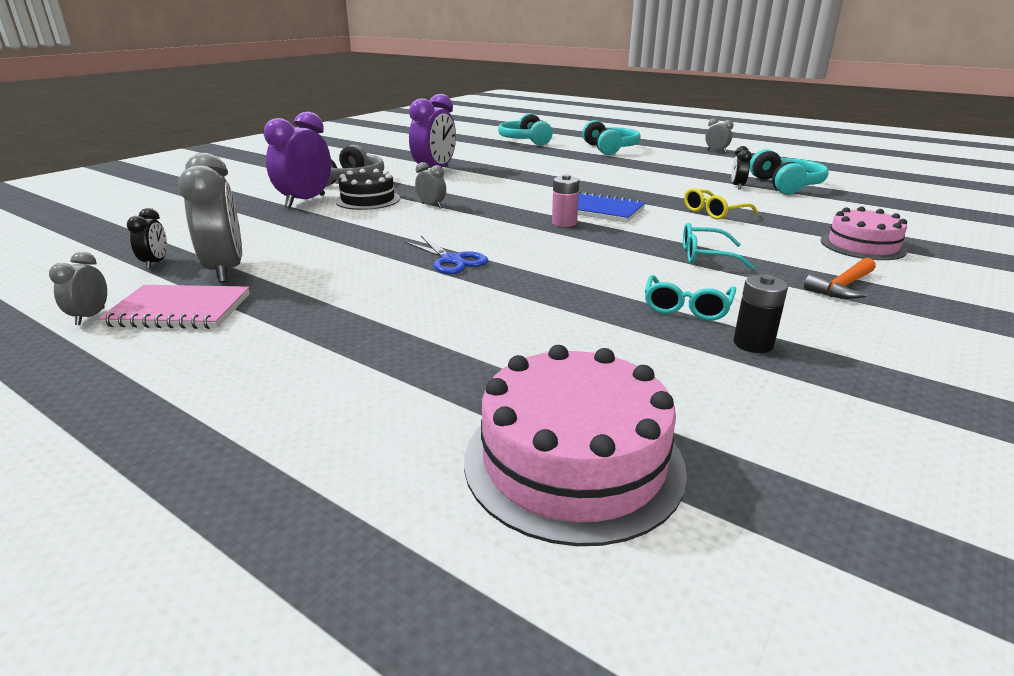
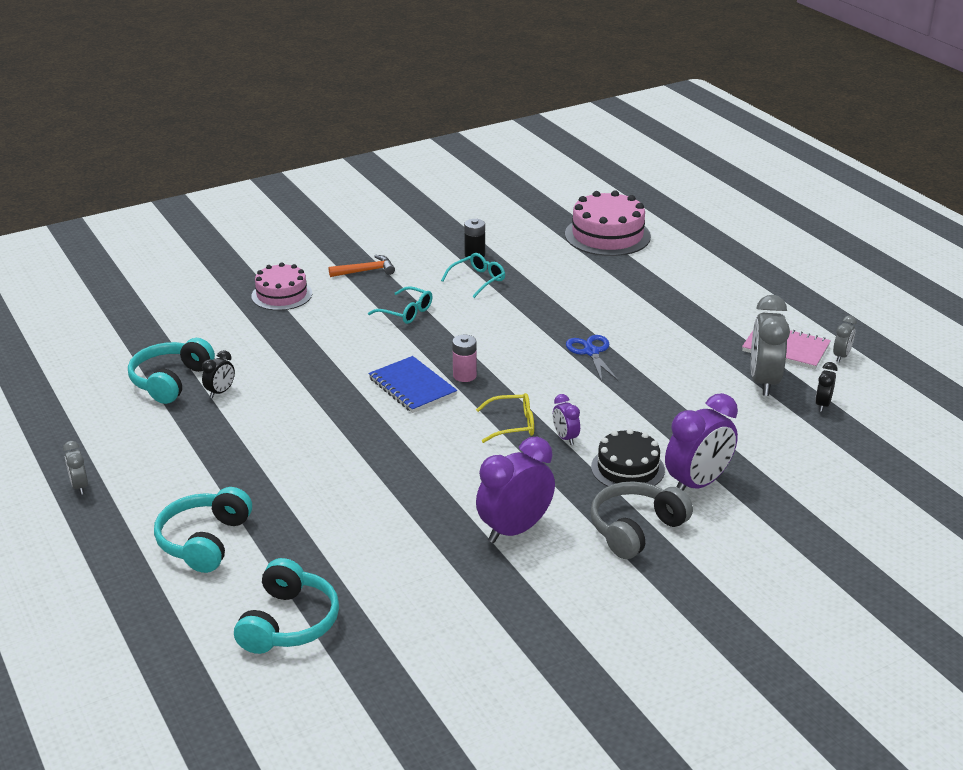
camera: 155 degrees left, 5 degrees up
grey clock [415,162,446,208] -> purple clock [553,394,580,445]
yellow glasses [684,188,758,220] -> yellow glasses moved to [476,393,534,443]

